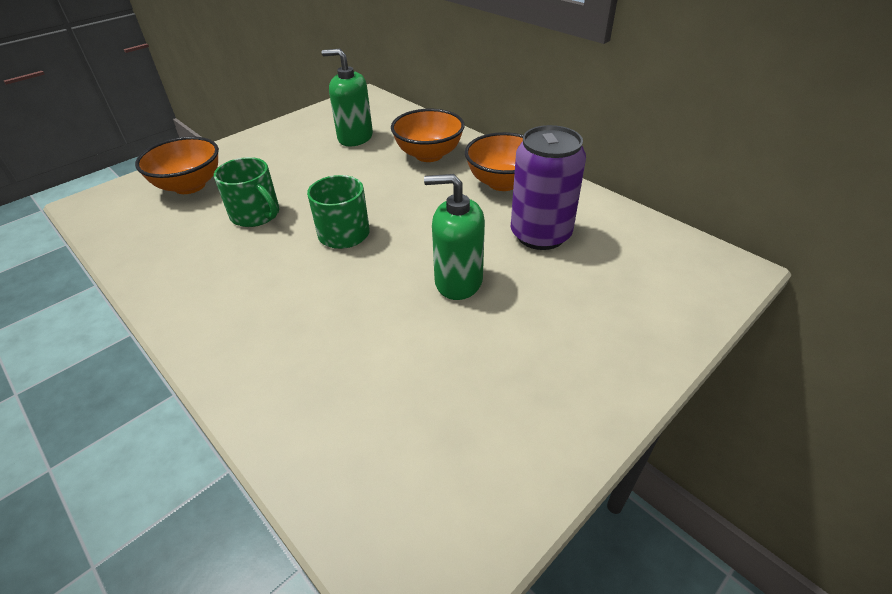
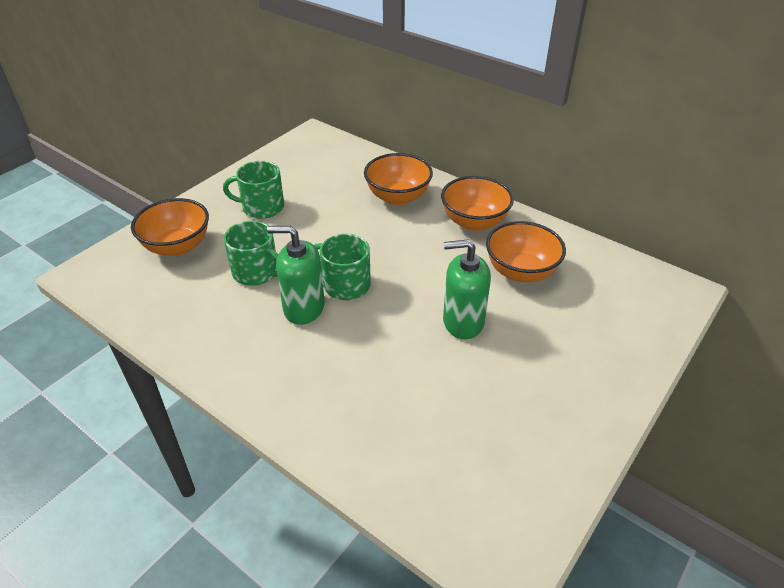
camera: 10 degrees left, 0 degrees up
green soap dispenser [322,49,373,146] -> green soap dispenser moved to [267,226,325,325]
purple can [511,125,586,250] -> orange bowl [486,221,566,282]
none -> green mug [223,161,284,219]

